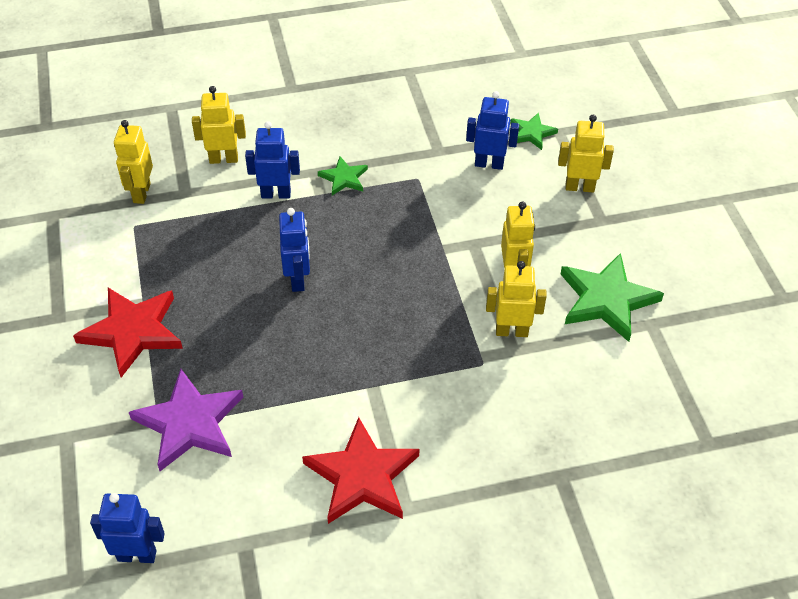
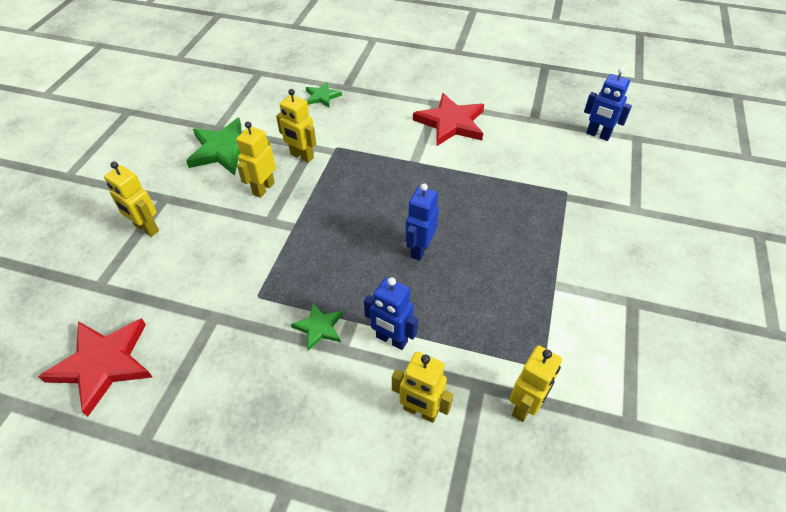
camera: 150 degrees left, 0 degrees up
red star [73,288,183,377] -> red star moved to [38,318,152,417]
purple star [129,369,243,471] -> none
blue robot [466,91,519,170] -> none
green star [510,113,558,150] -> green star moved to [306,82,342,107]

